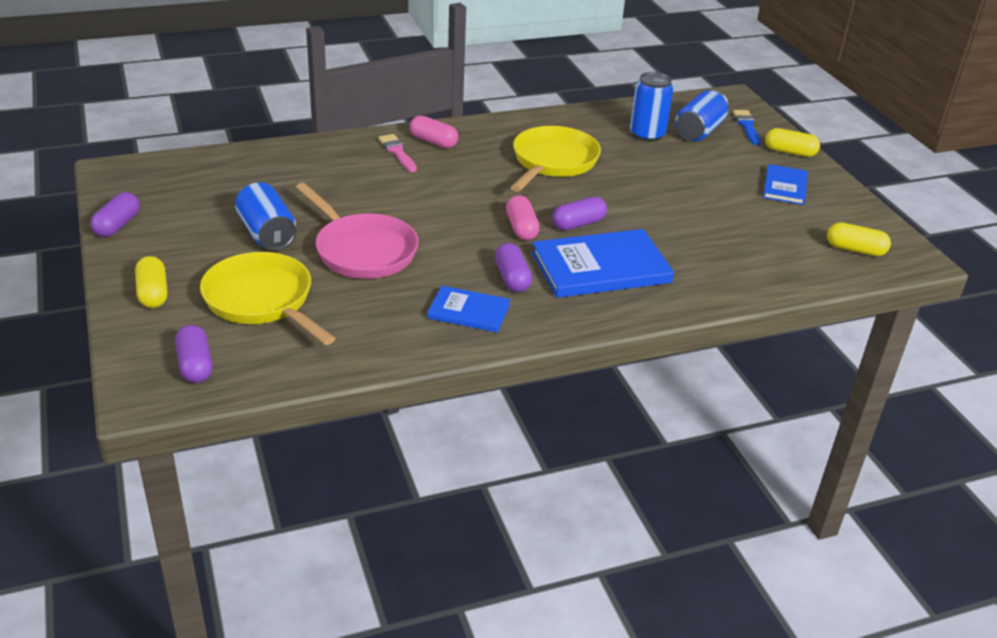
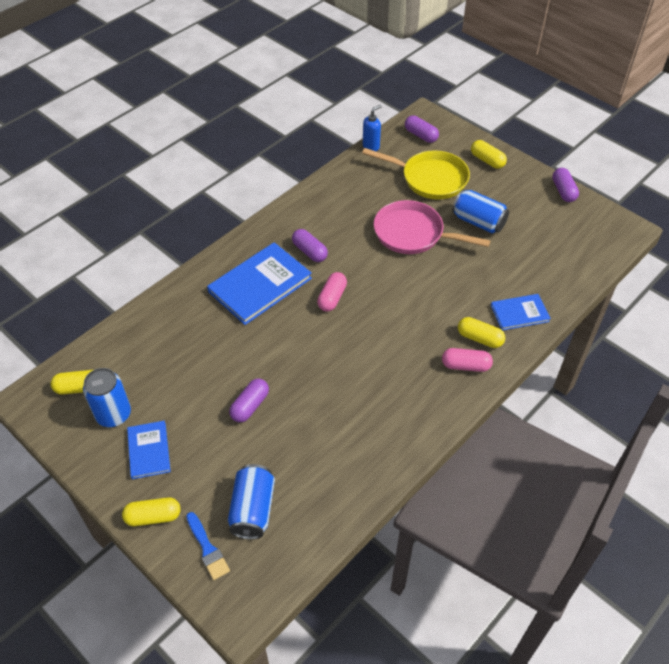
camera: 155 degrees right, 15 degrees up
pink brush [378,134,417,172] -> yellow capsule [458,317,505,348]
blue book [427,286,510,333] -> blue book moved to [491,294,551,331]
pink capsule [506,195,540,240] -> pink capsule turned 60 degrees clockwise [317,272,347,311]
yellow pan [511,126,601,192] -> none
purple capsule [552,197,607,231] -> purple capsule moved to [229,379,269,422]
blue can [630,72,673,142] -> blue can moved to [83,368,131,427]
none -> blue soap dispenser [363,105,382,151]

